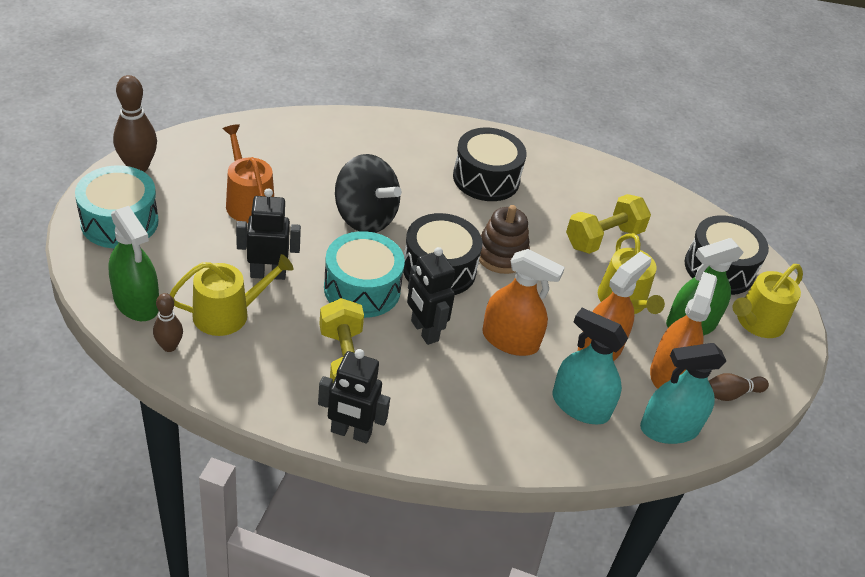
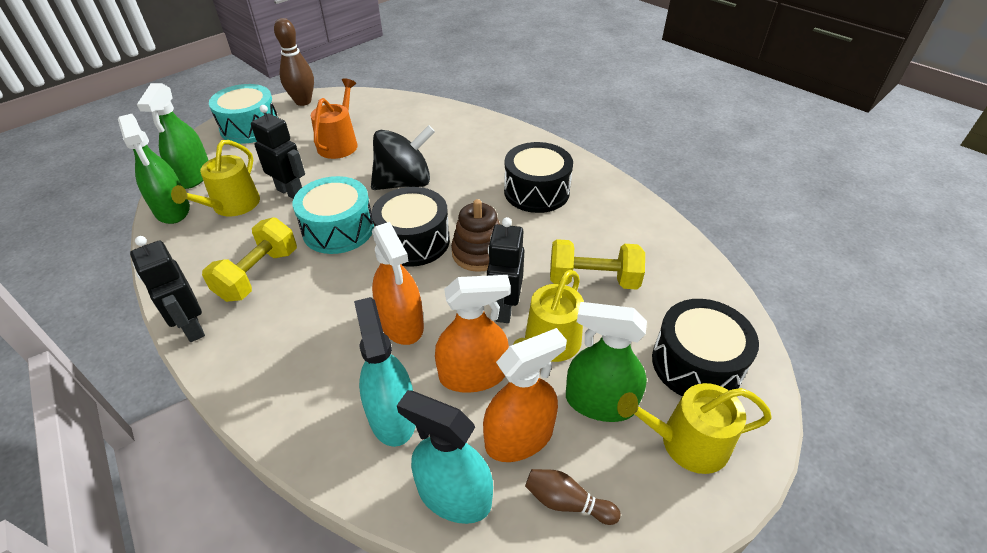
camera: 45 degrees right, 0 degrees up
brown bowling pin [153,293,183,352] -> green spray bottle [118,114,190,224]
yellow watering can [169,254,294,336] -> yellow watering can turned 90 degrees clockwise [171,140,260,216]
black spinning top [335,154,402,233] -> black spinning top turned 105 degrees counterclockwise [371,125,435,190]
black robot [407,247,455,345] -> black robot moved to [487,217,525,323]

